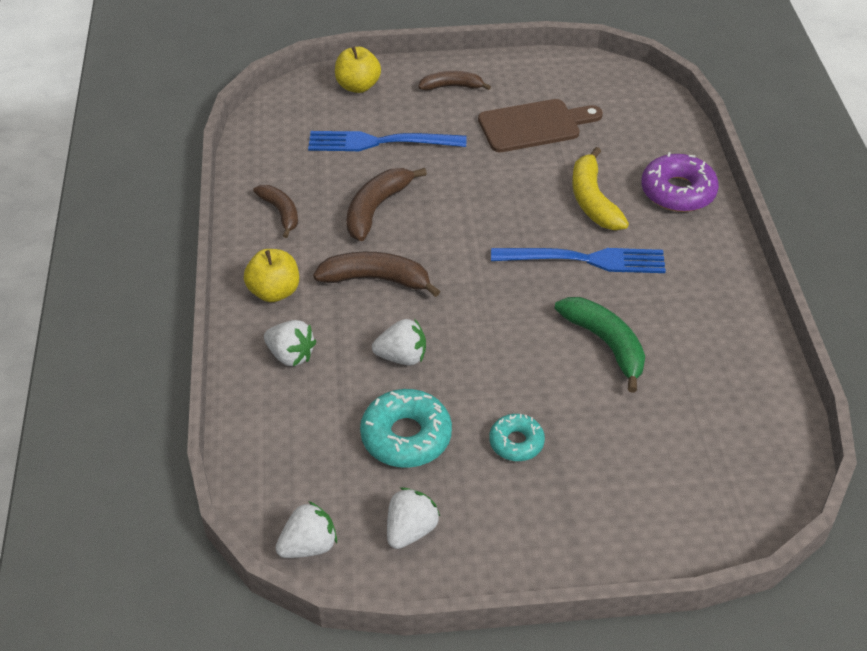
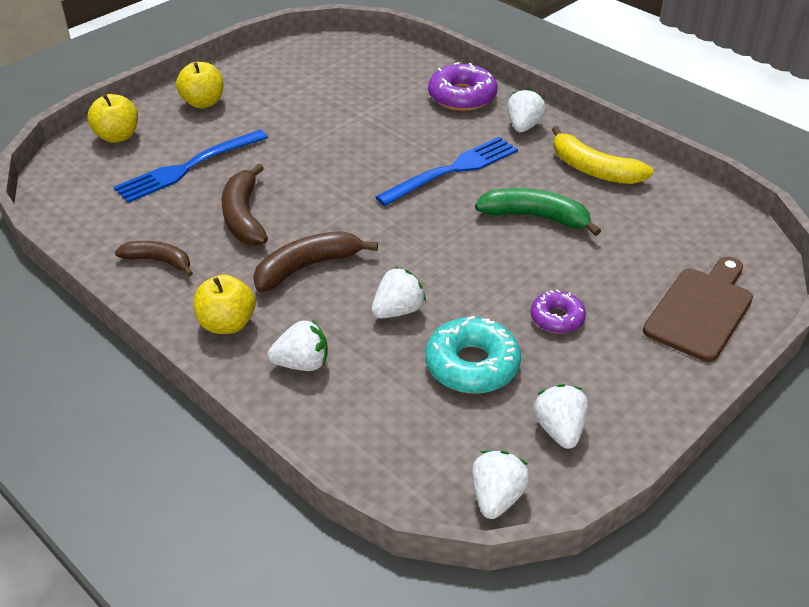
camera: 40 degrees left, 5 degrees down
brown banana [418,71,491,91] -> yellow apple [176,62,223,108]
brown cutting board [478,99,603,152] -> brown cutting board moved to [643,257,753,362]
turquoise donut [489,414,545,461] -> purple donut [531,290,586,333]
yellow banana [572,147,629,230] -> yellow banana moved to [552,126,654,184]
none -> white strawberry [507,88,546,132]

